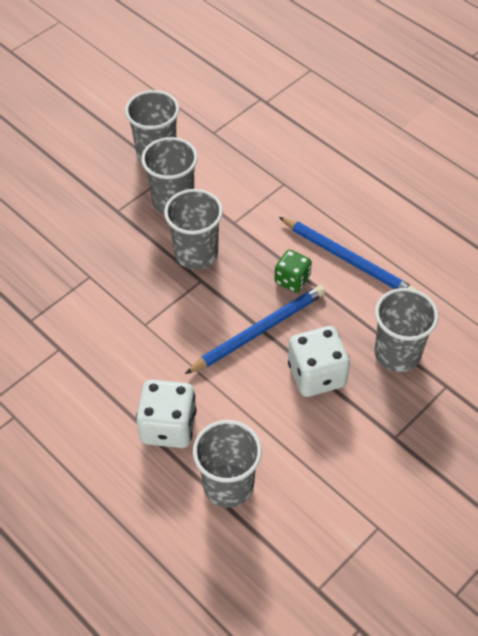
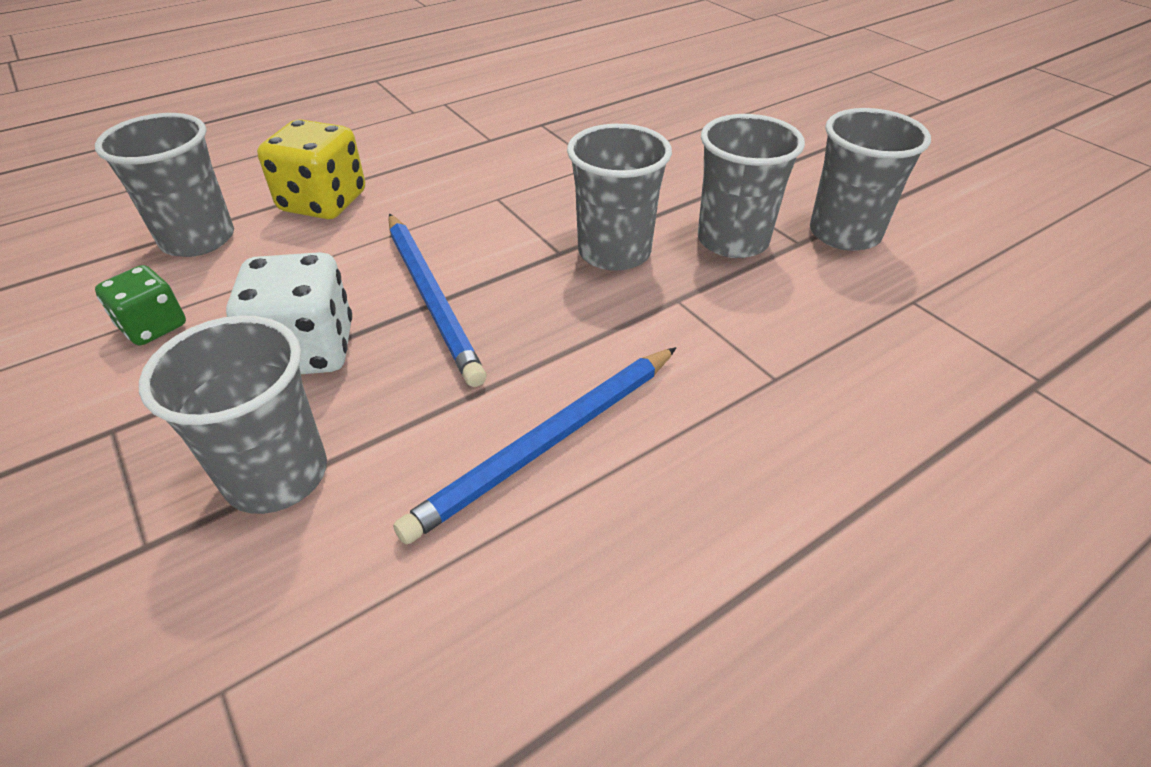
camera: 100 degrees right, 10 degrees down
white dice [136,379,197,448] -> yellow dice [257,119,365,219]
green dice [274,249,312,293] -> green dice moved to [95,265,186,346]

